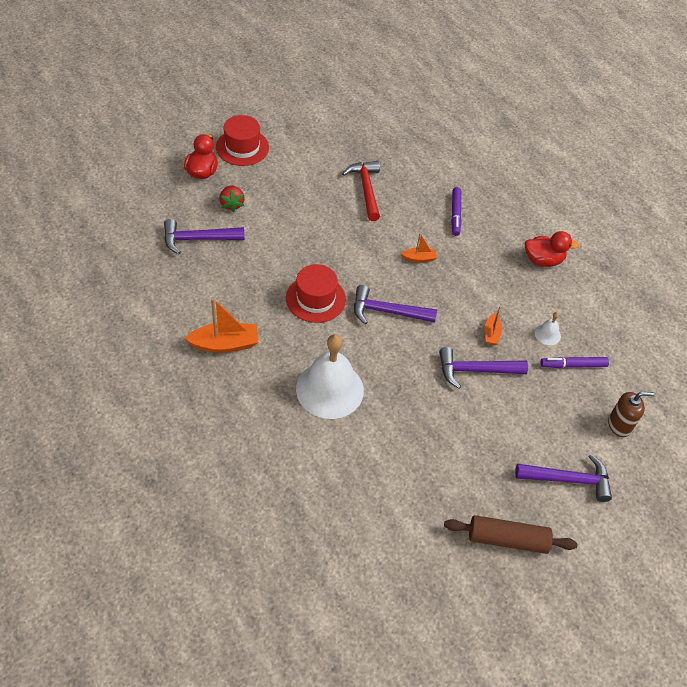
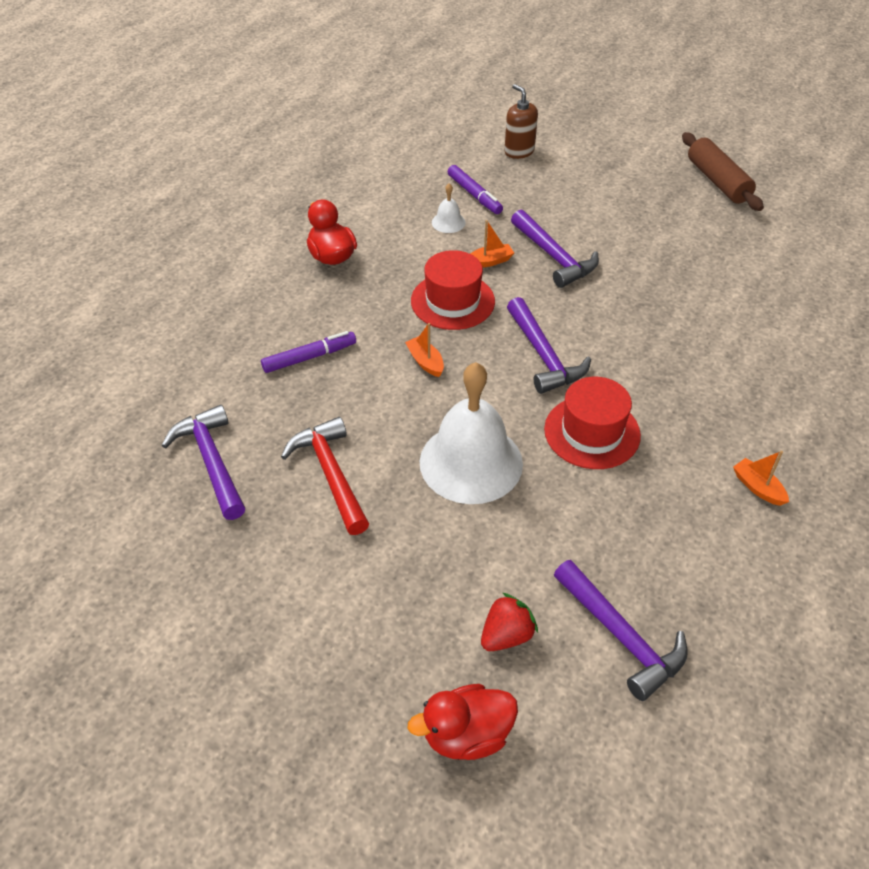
camera: 115 degrees left, 5 degrees down
orange boat [185,298,258,353] -> orange boat [733,451,789,506], size x0.54
red hat [216,115,269,166] -> red hat moved to [411,250,495,330]
white bell [296,334,364,419] -> white bell moved to [420,362,523,504]
red hammer [342,161,380,221] -> red hammer turned 105 degrees clockwise [281,417,369,535]
purple hammer [515,454,612,502] -> purple hammer moved to [161,405,245,520]

